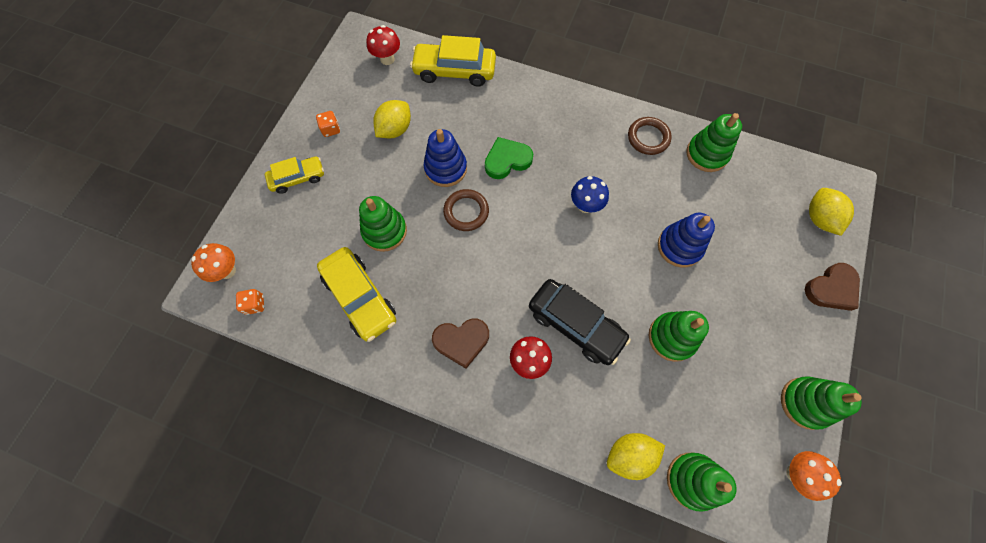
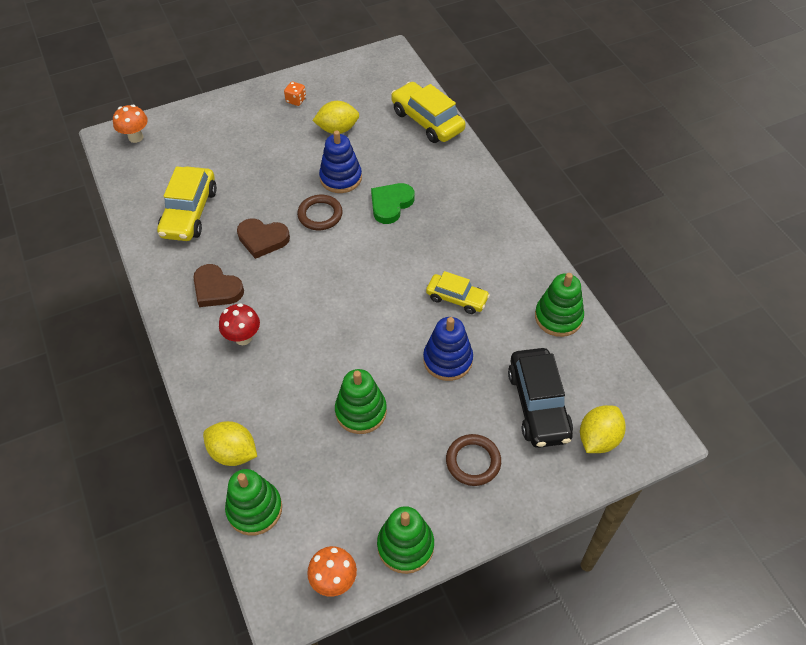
camera: 45 degrees right, 15 degrees down
orange dice [236,289,264,315] -> none
yellow car [265,156,324,194] -> yellow car moved to [426,271,490,314]
green stacking toy [359,196,407,252] -> none
red mushroom [366,25,400,65] -> none
green heart [485,137,533,179] -> green heart turned 75 degrees counterclockwise [371,183,414,224]
black car [529,279,631,365] -> black car moved to [508,348,573,448]
blue mushroom [571,176,609,213] -> none
brown ring [628,117,672,155] -> brown ring moved to [446,434,501,486]
brown heart [805,263,860,311] -> brown heart moved to [237,219,290,259]

